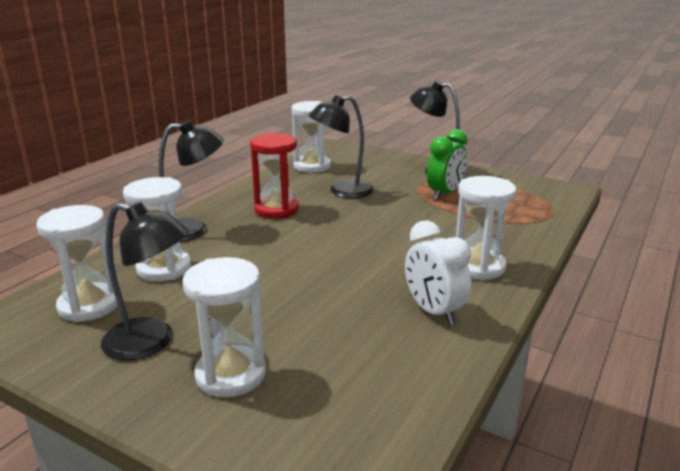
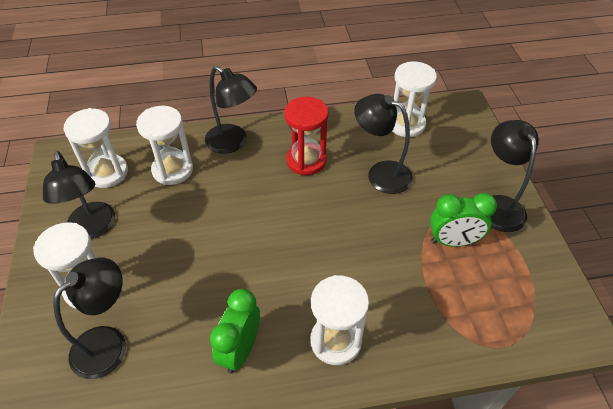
camera: 50 degrees right, 25 degrees up
white clock [405,220,471,325] -> green clock [210,289,260,374]
none -> black lamp [53,257,126,379]

